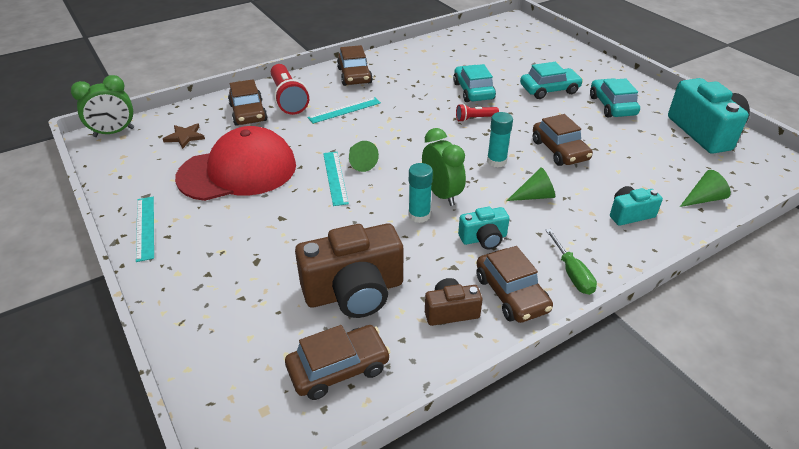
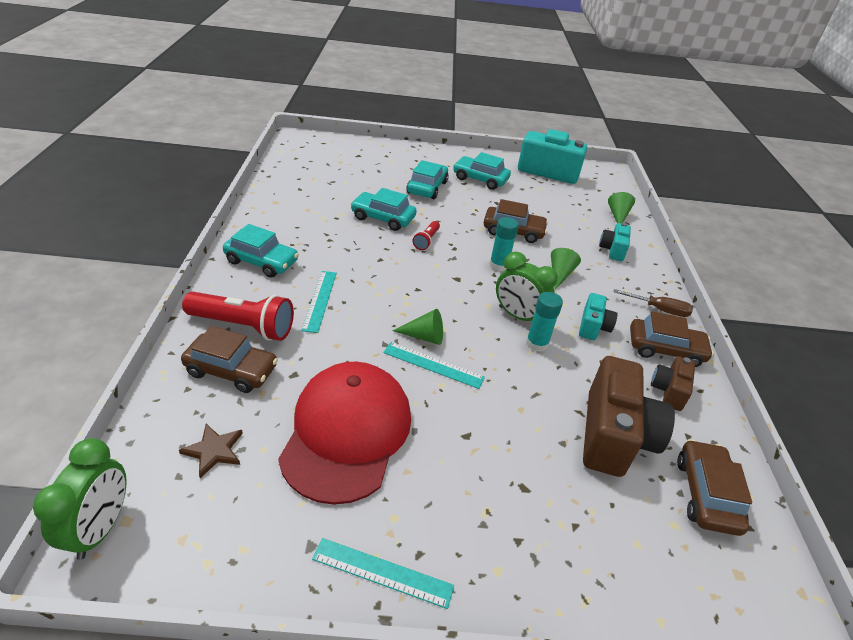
camera: 60 degrees left, 0 degrees up
brown car [337,45,373,86] -> turquoise car [223,224,299,278]
green clock [422,128,466,206] -> green clock turned 150 degrees counterclockwise [496,252,558,321]
green screwdriver [546,229,597,295] -> brown screwdriver [614,289,693,317]

